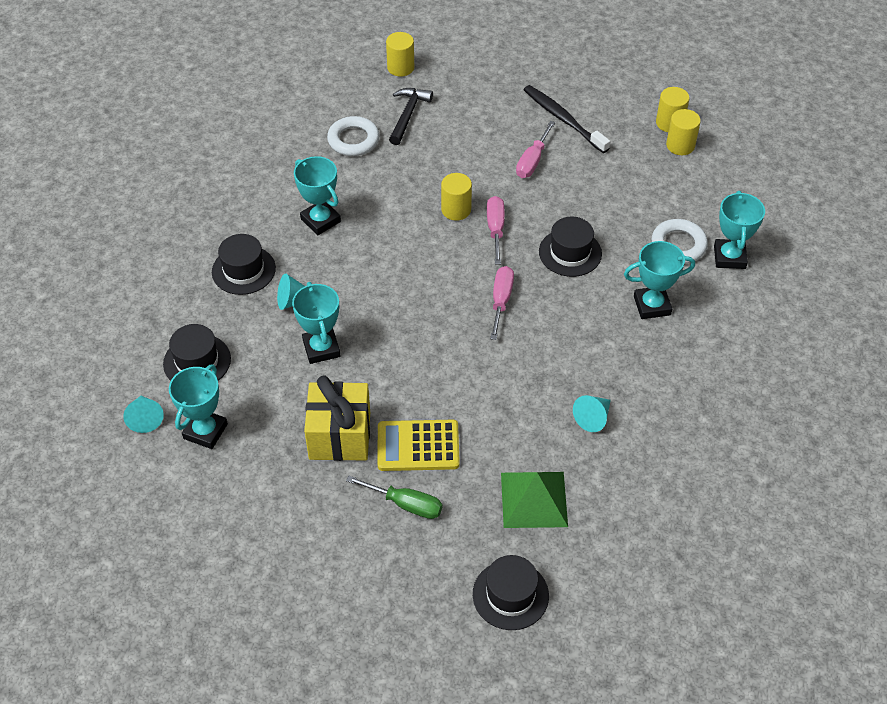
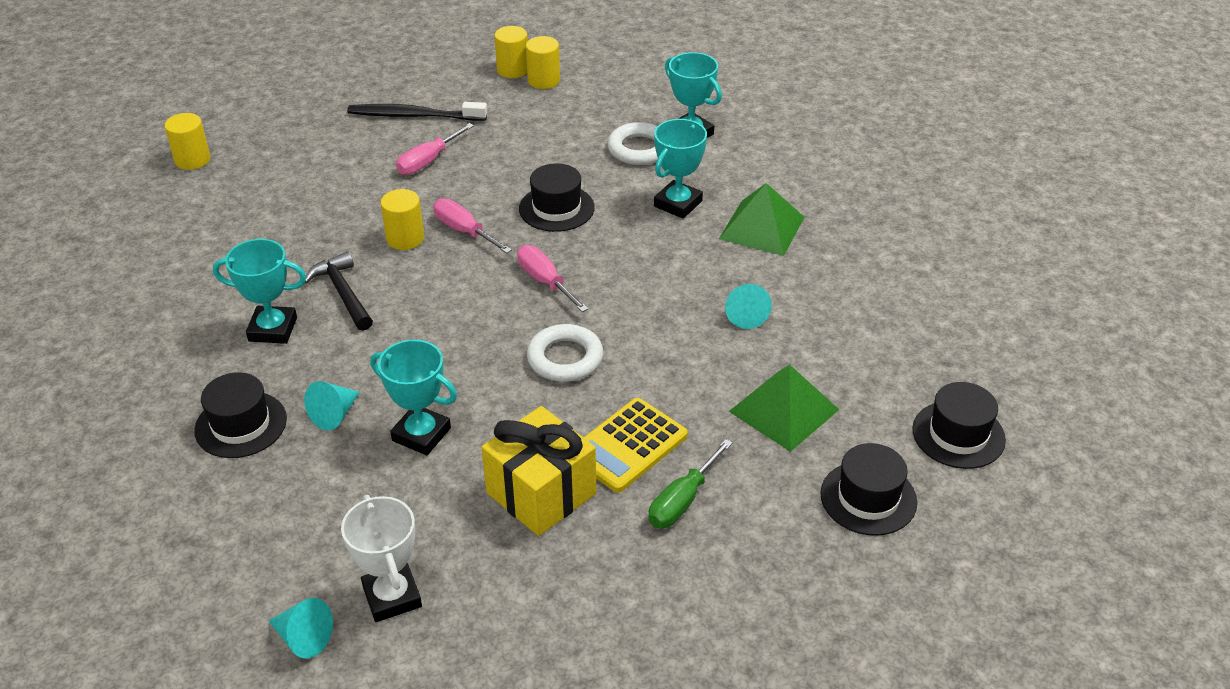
camera: 45 degrees left, 10 degrees down
black hat [163,324,231,381] -> black hat moved to [913,382,1006,469]
turquoise trophy [169,365,228,449] -> white trophy [341,495,422,622]
white ring [327,116,380,156] -> white ring moved to [527,324,603,382]
green screwdriver [346,476,442,519] -> green screwdriver turned 150 degrees clockwise [648,439,733,528]
black hammer [389,88,433,145] -> black hammer moved to [304,252,373,331]
pink screwdriver [516,121,555,178] -> pink screwdriver turned 60 degrees clockwise [396,123,474,175]
none -> green pyramid [719,183,805,256]

